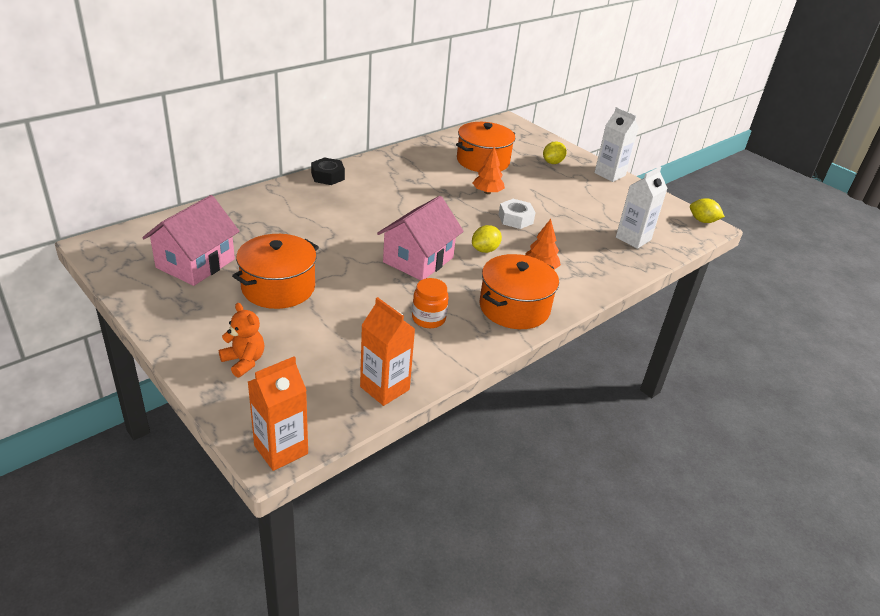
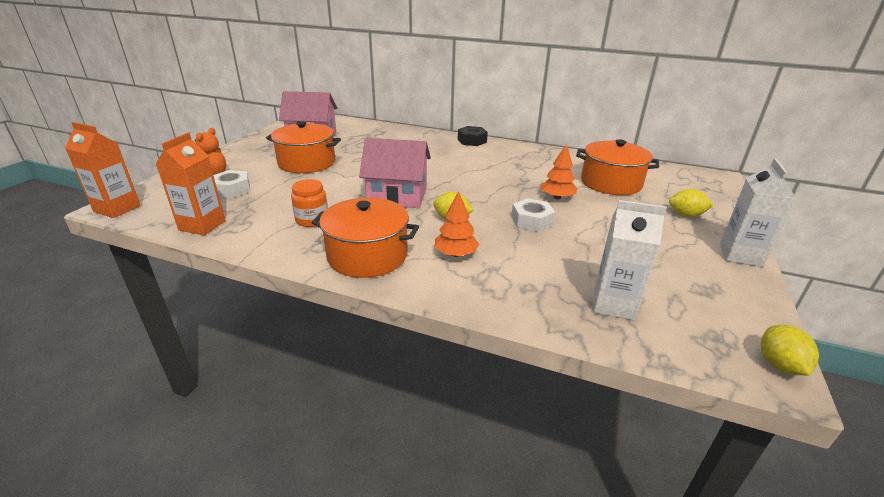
camera: 65 degrees right, 5 degrees down
none -> white nut [213,170,250,198]

